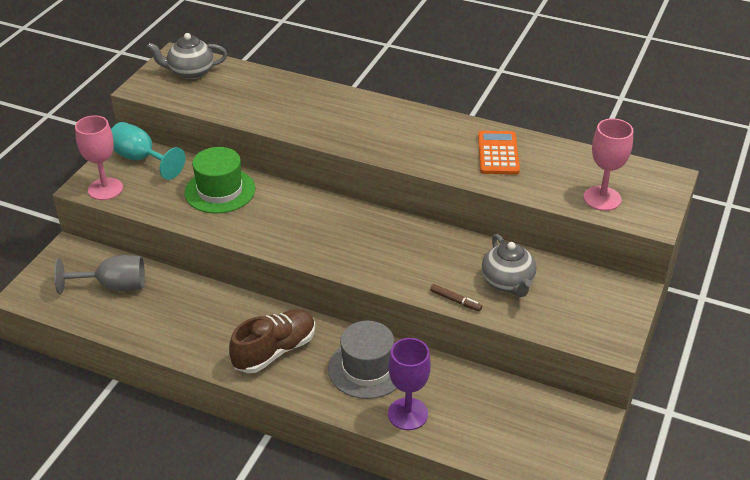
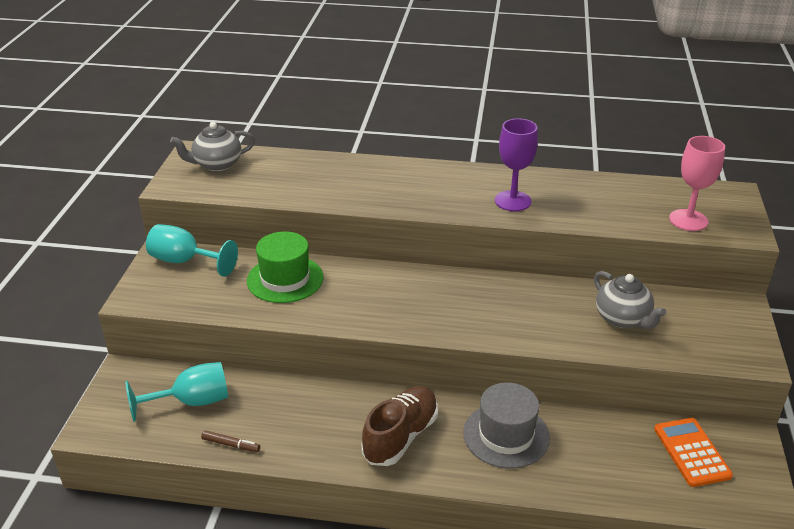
camera: 15 degrees left, 5 degrees down
grey goblet [54,255,145,294] -> turquoise goblet [125,362,228,422]
pink goblet [75,116,123,200] -> none
purple goblet [388,338,431,430] -> purple goblet moved to [495,118,538,211]
brown marker [430,284,482,311] -> brown marker moved to [201,430,260,452]
orange calculator [478,131,520,175] -> orange calculator moved to [654,418,733,487]

